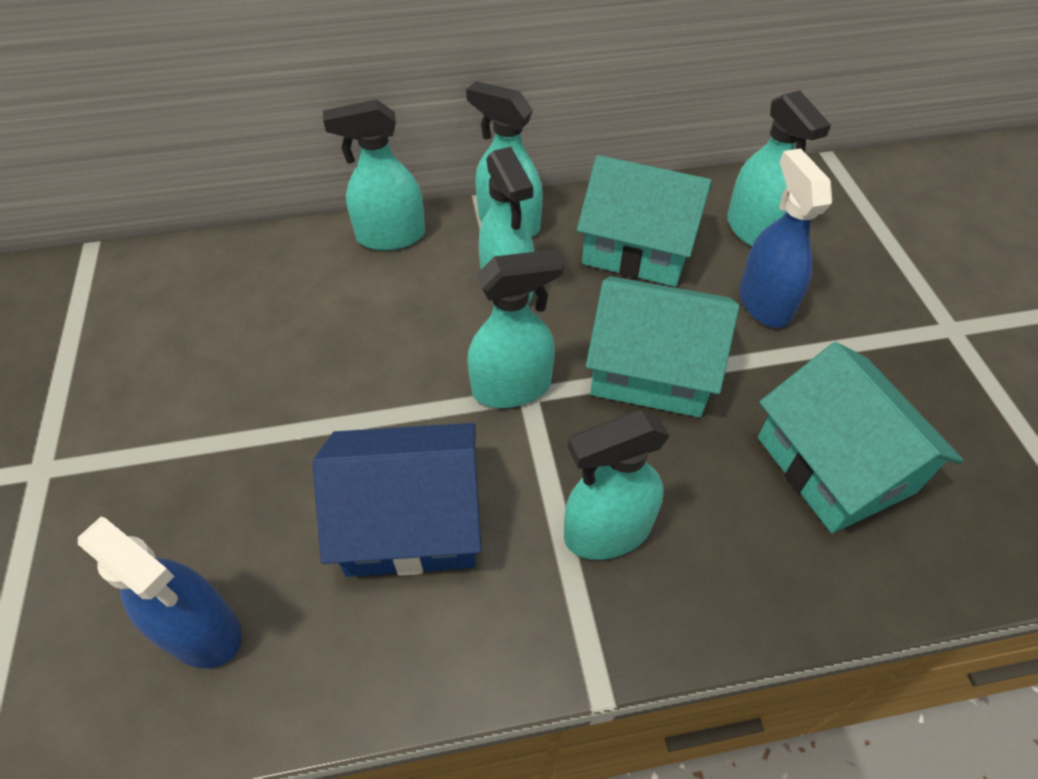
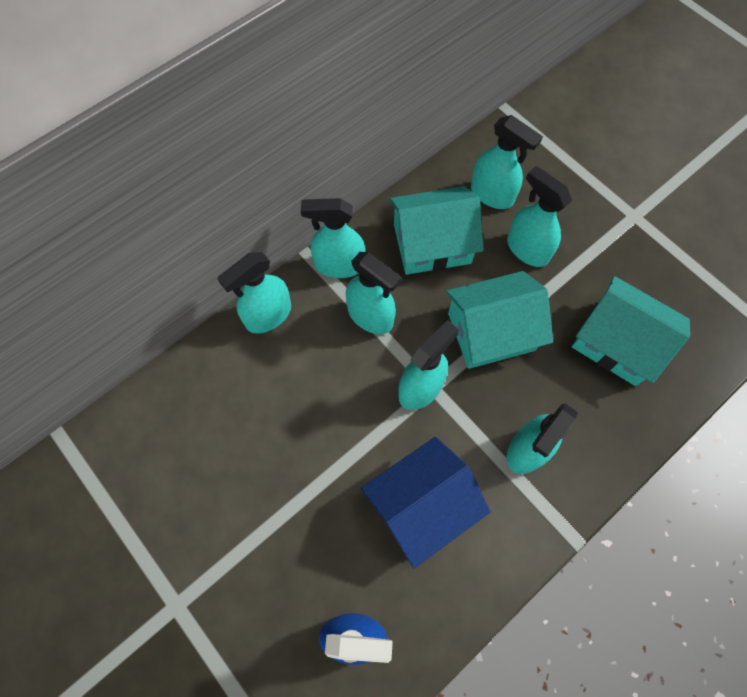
camera: 30 degrees left, 15 degrees up
blue spray bottle [739,149,832,328] -> turquoise spray bottle [507,166,572,267]

